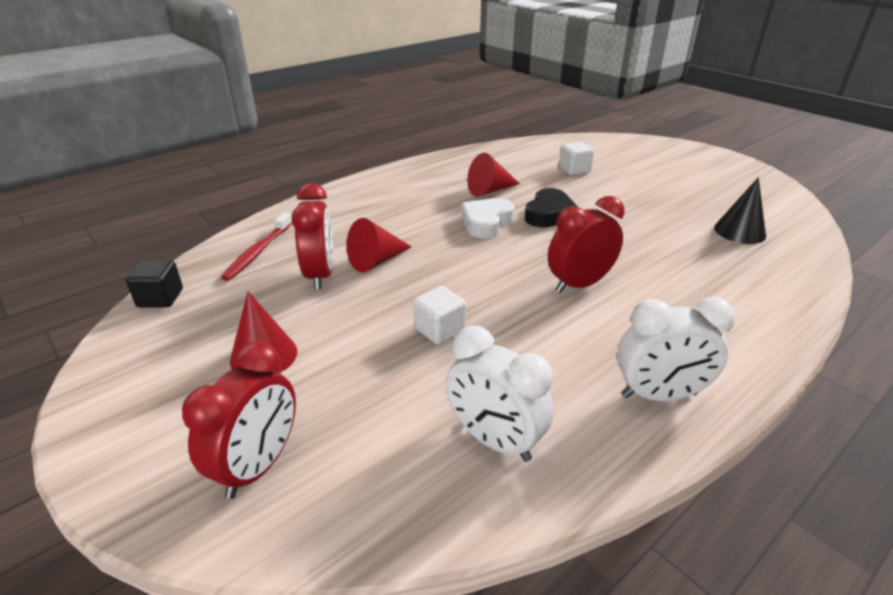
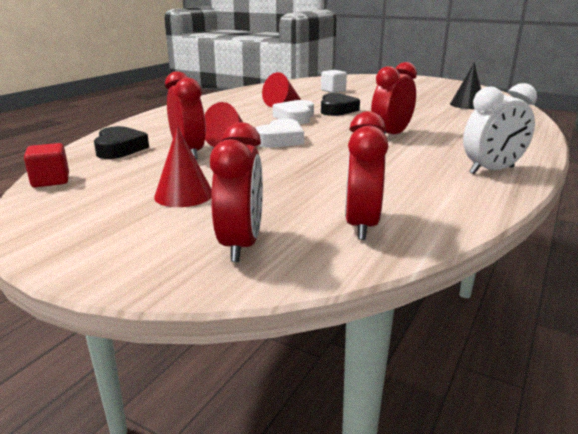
camera: 20 degrees left, 10 degrees down
black cube [126,260,183,307] -> red cube [24,143,69,187]
red toothbrush [221,213,292,281] -> black heart [94,126,149,159]
white cube [413,286,466,345] -> none
white clock [446,326,554,462] -> none
none -> white heart [255,119,304,148]
none -> red clock [345,111,388,240]

